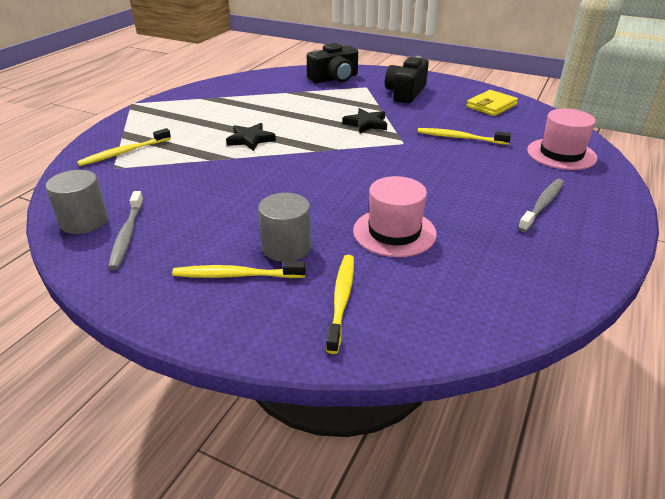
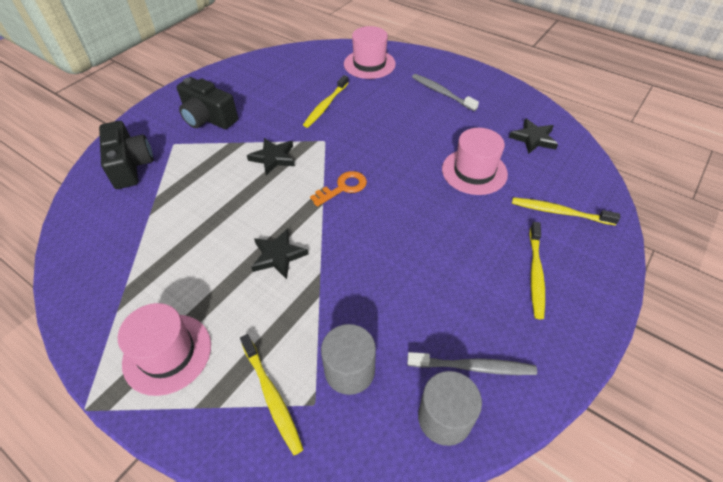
camera: 80 degrees left, 15 degrees up
grey cylinder [258,193,311,262] -> grey cylinder moved to [321,324,376,395]
yellow wallet [466,90,518,116] -> none
none -> pink hat [118,303,211,396]
none -> orange key [310,171,367,207]
none -> black star [509,118,558,154]

